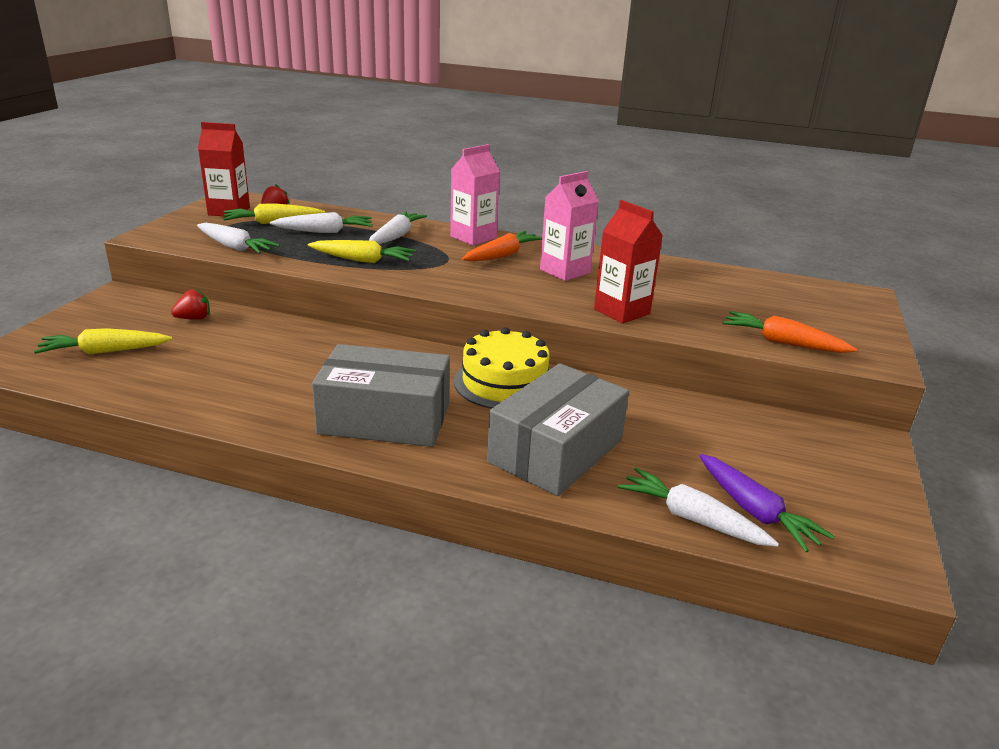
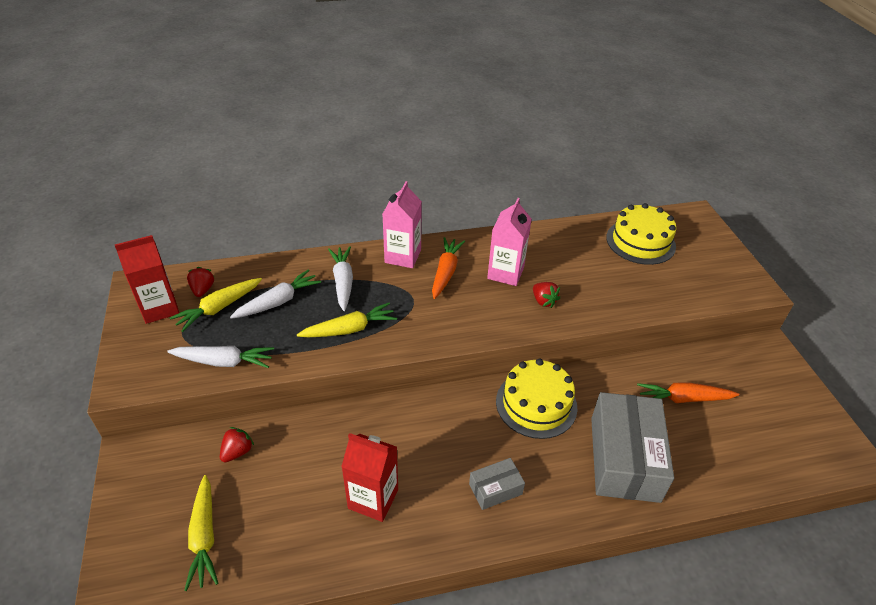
camera: 30 degrees left, 15 degrees up
yellow carrot [34,328,172,355] -> yellow carrot turned 60 degrees counterclockwise [184,475,218,591]
grey box [312,344,450,447] -> grey box [469,458,525,510], size x0.48
red carton [594,200,663,324] -> red carton moved to [341,433,398,522]
white carrot [618,468,779,547] -> none
purple carrot [699,454,834,552] -> none
orange carrot [722,311,857,353] -> orange carrot moved to [637,382,739,403]
none -> red strawberry [533,282,560,308]
none -> yellow cake [606,203,676,265]

